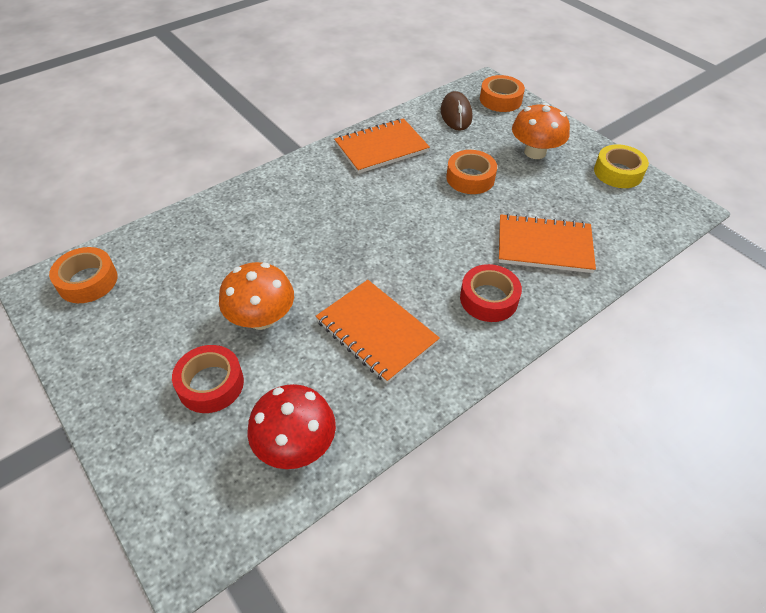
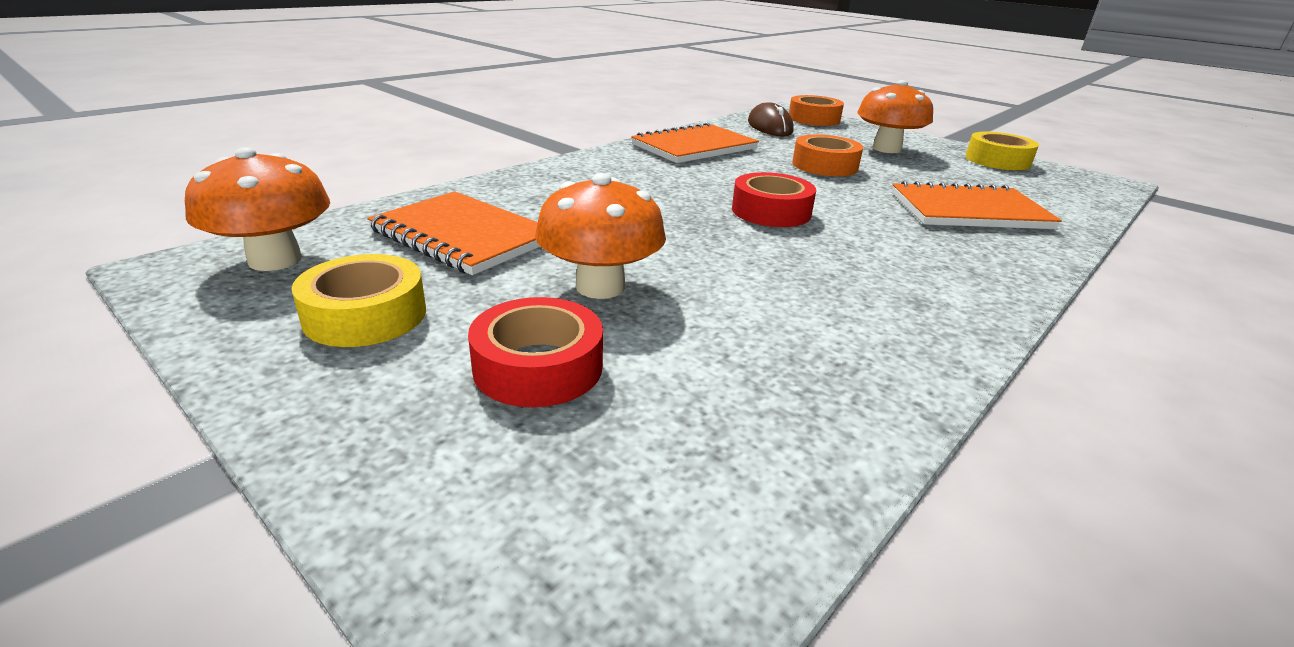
camera: 10 degrees left, 20 degrees down
orange tape [49,247,117,303] -> orange mushroom [185,147,330,271]
red mushroom [247,384,336,469] -> none
orange notebook [316,280,440,384] -> orange notebook moved to [367,191,541,275]
red tape [460,264,522,322] -> red tape moved to [732,172,816,227]
none -> yellow tape [291,254,426,347]

